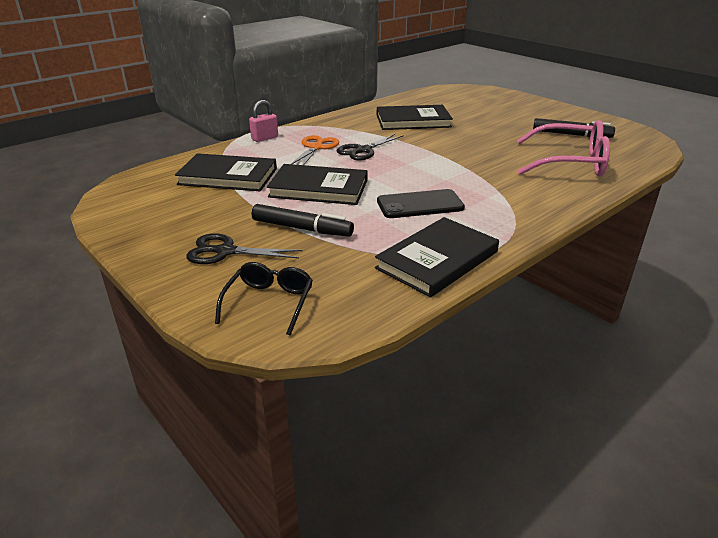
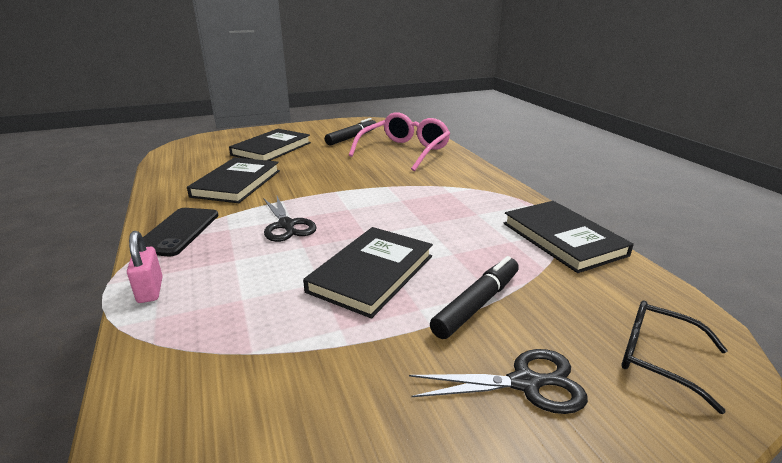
camera: 70 degrees left, 5 degrees down
black book [175,153,277,191] -> black book moved to [229,129,311,161]
black scissors [186,233,302,264] -> black scissors turned 120 degrees counterclockwise [409,349,588,414]
orange scissors [291,135,339,165] -> none
black phone [377,189,465,218] -> black phone moved to [143,208,219,256]

